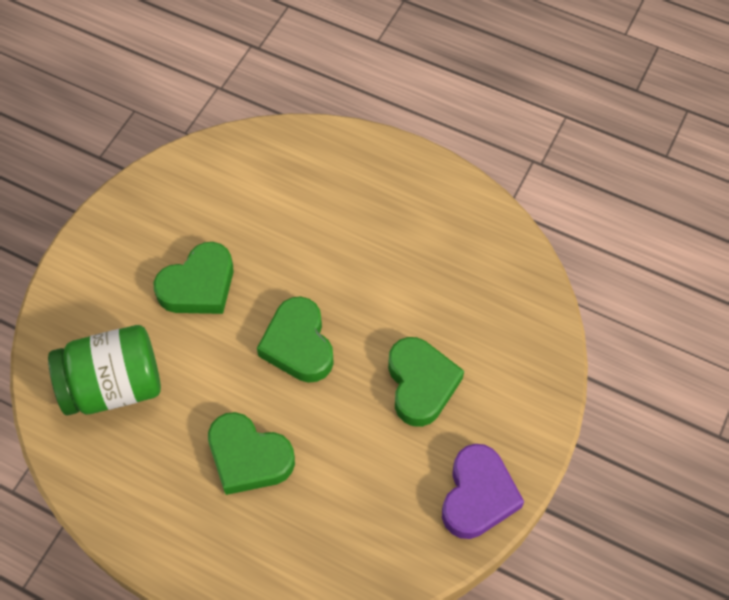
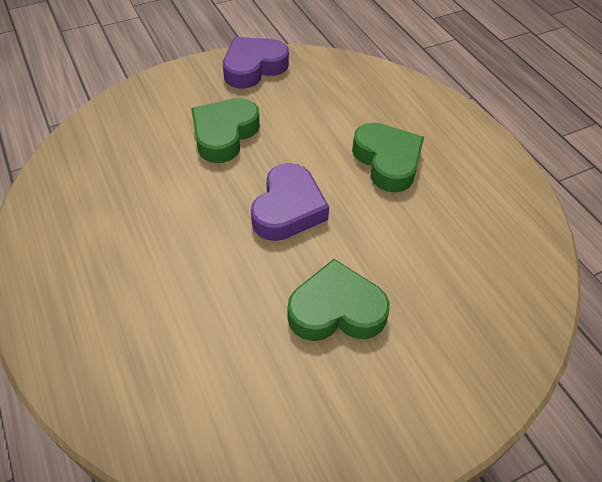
camera: 145 degrees left, 10 degrees down
green jar [48,325,161,416] -> none
green heart [257,296,334,383] -> purple heart [251,163,329,241]

